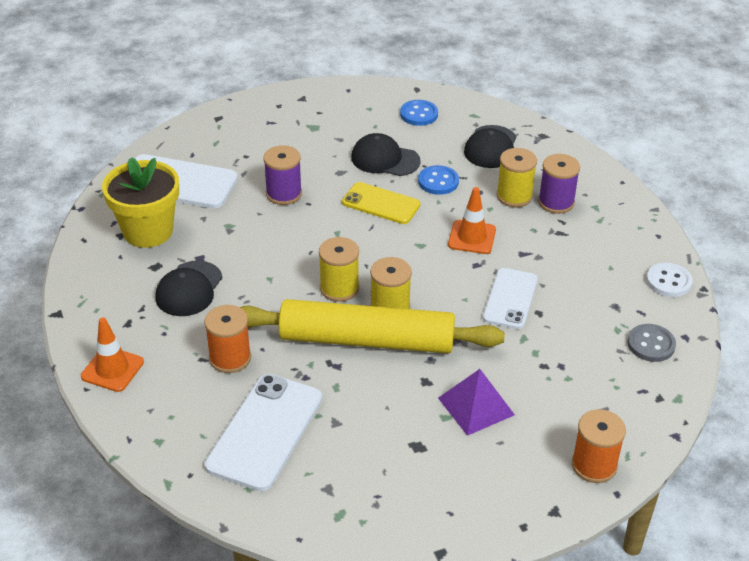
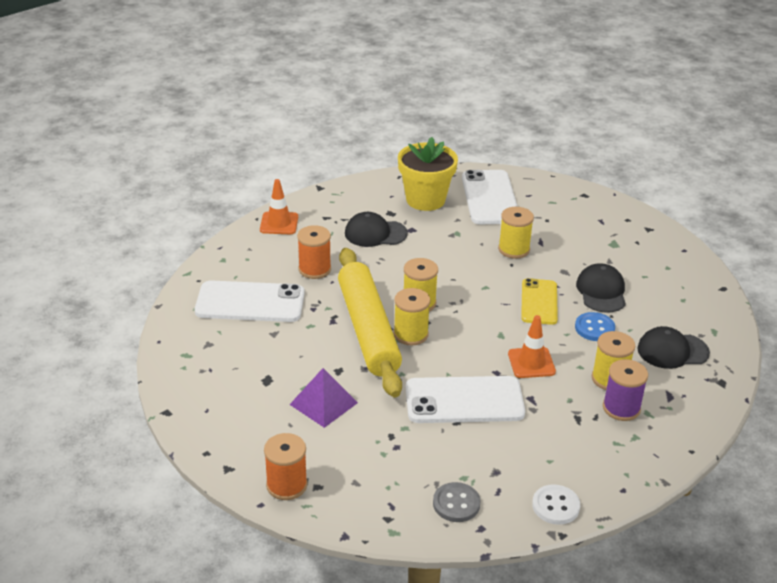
camera: 70 degrees right, 5 degrees down
purple spool [263,145,302,205] -> yellow spool [498,207,534,259]
blue button [400,100,438,126] -> none
white phone [483,268,538,329] -> white phone [406,376,525,423], size x1.53

